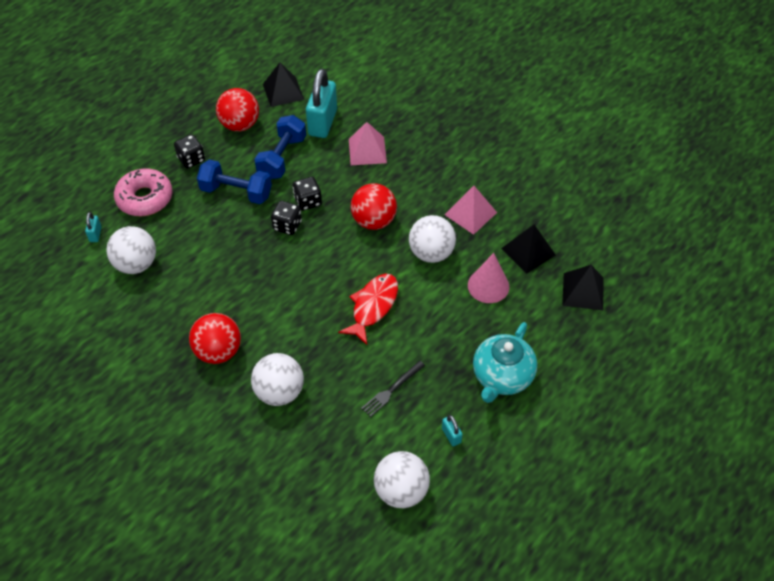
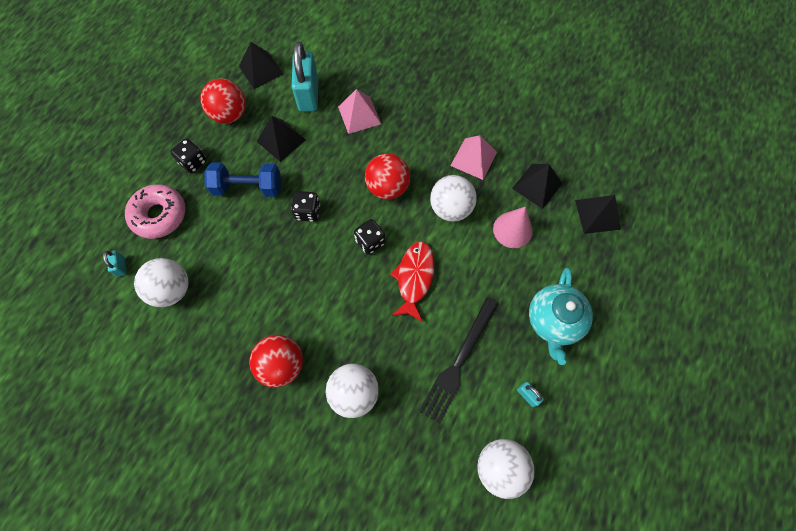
camera: 15 degrees left, 15 degrees up
blue dumbbell [254,115,306,179] -> black pyramid [256,116,306,162]
black dice [293,177,322,211] -> black dice moved to [354,219,386,255]
black fork [361,361,425,417] -> black fork [419,297,498,424], size x1.76

